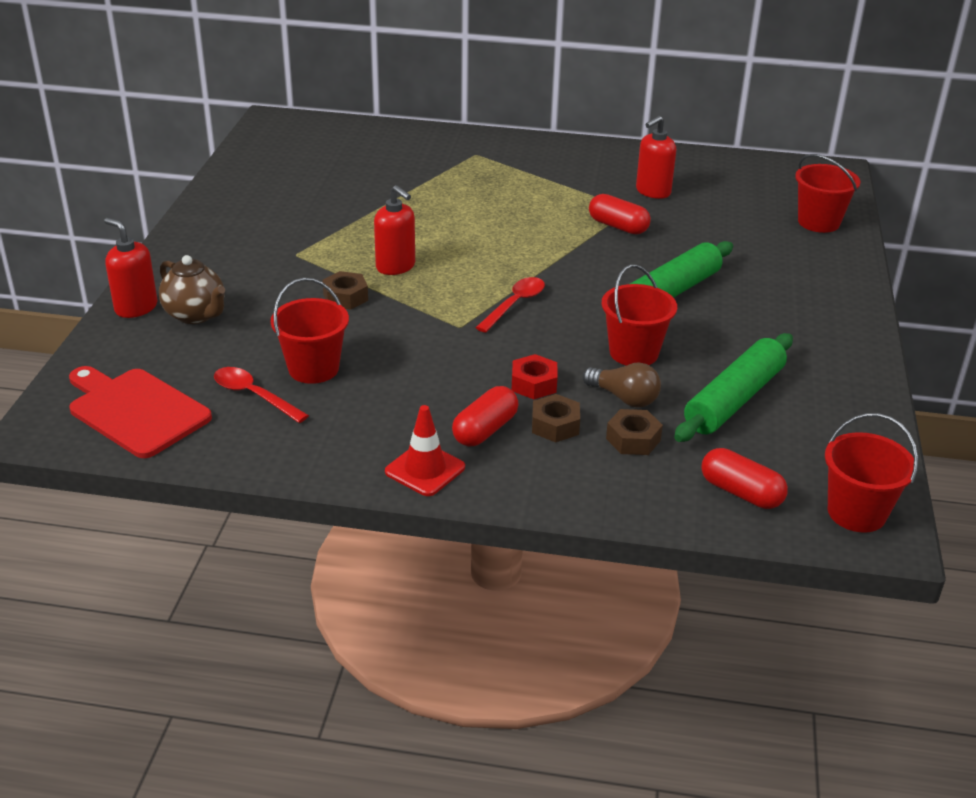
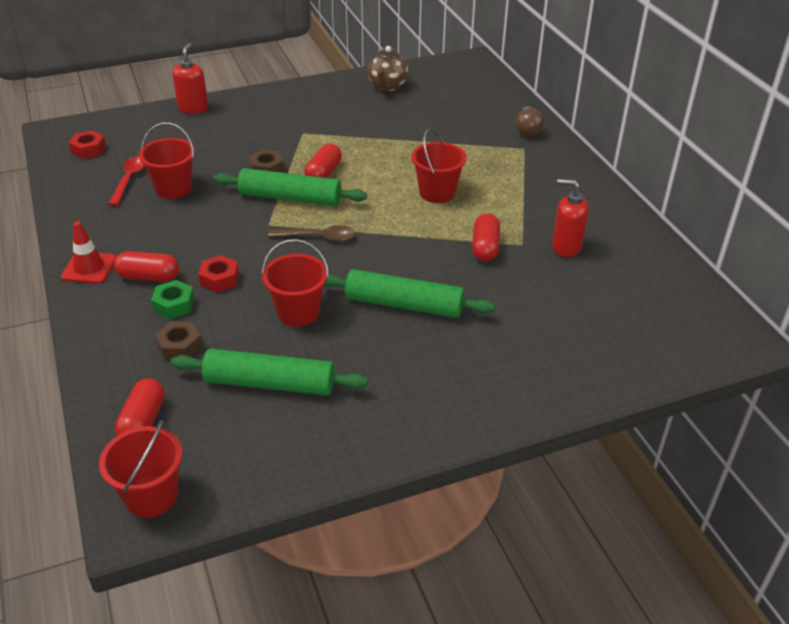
camera: 60 degrees right, 5 degrees up
red cutting board [69,366,212,458] -> red nut [69,130,106,159]
brown teapot [159,255,225,324] -> brown teapot moved to [368,46,409,92]
red soap dispenser [374,185,415,275] -> red capsule [305,144,342,178]
red spoon [476,277,545,333] -> brown spoon [268,225,356,241]
brown nut [532,394,580,442] -> green nut [151,280,195,319]
brown light bulb [582,362,661,408] -> brown light bulb moved to [516,106,544,137]
red bucket [795,154,860,233] -> red bucket moved to [411,128,467,203]
none -> green rolling pin [214,168,367,206]

